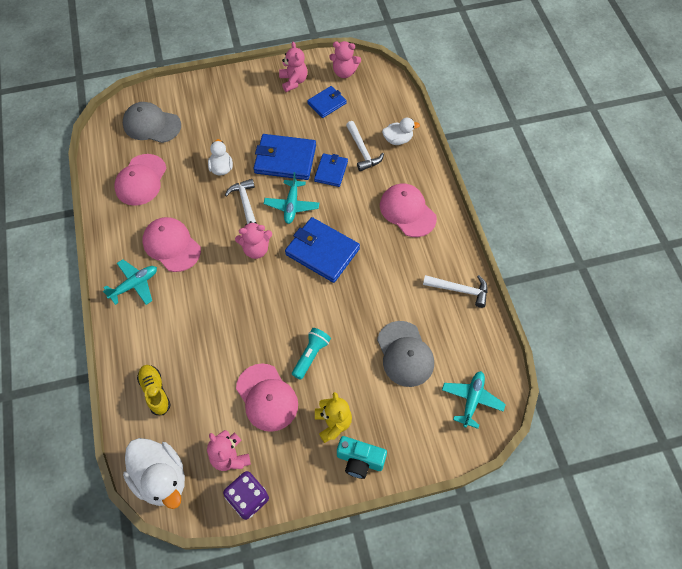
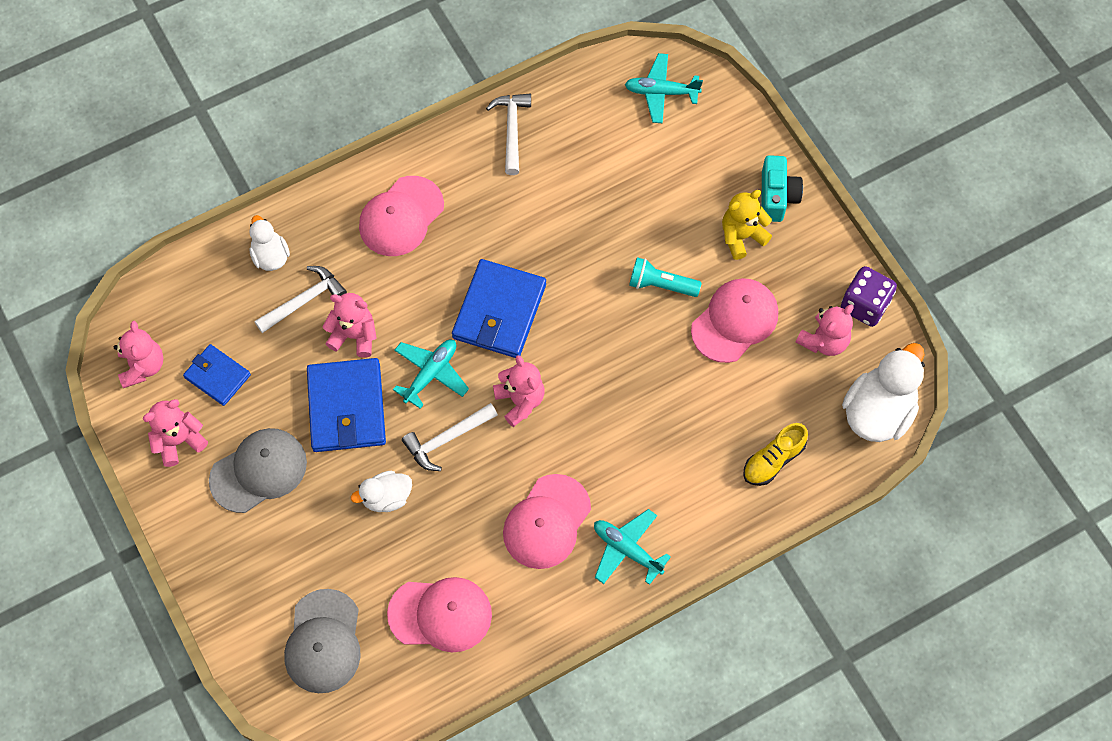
camera: 105 degrees left, 5 degrees up
turquoise plane [264,172,319,224] -> turquoise plane turned 45 degrees counterclockwise [393,340,469,409]
blue wallet [314,153,348,187] -> pink teddy bear [323,293,376,358]
grey cap [377,321,434,387] -> grey cap moved to [209,428,307,513]

